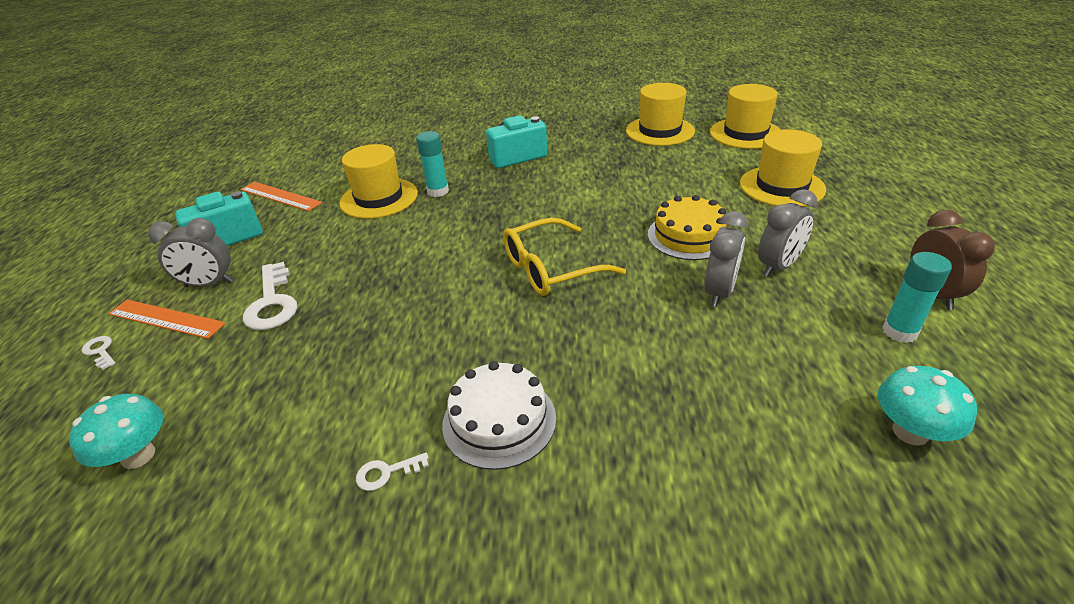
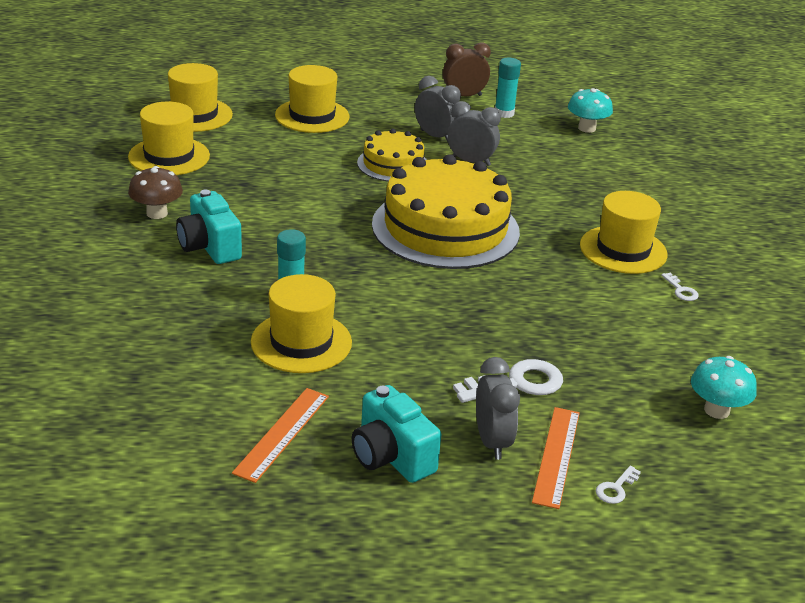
camera: 100 degrees left, 5 degrees down
white cake [442,361,556,470] -> yellow hat [580,191,667,274]
yellow glasses [503,218,626,296] -> yellow cake [372,154,520,269]
none -> brown mushroom [128,166,183,219]

